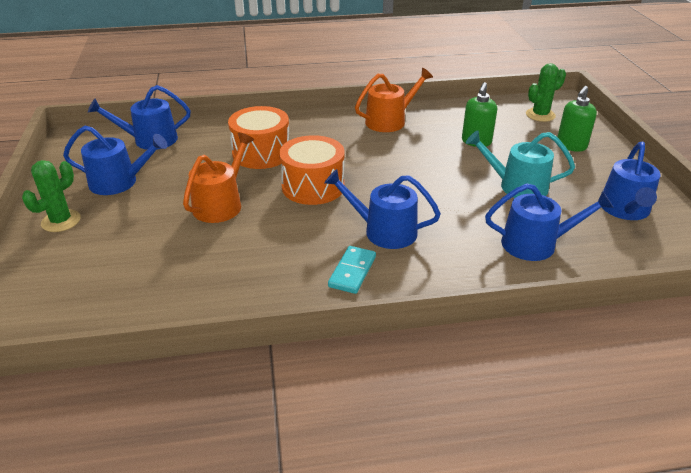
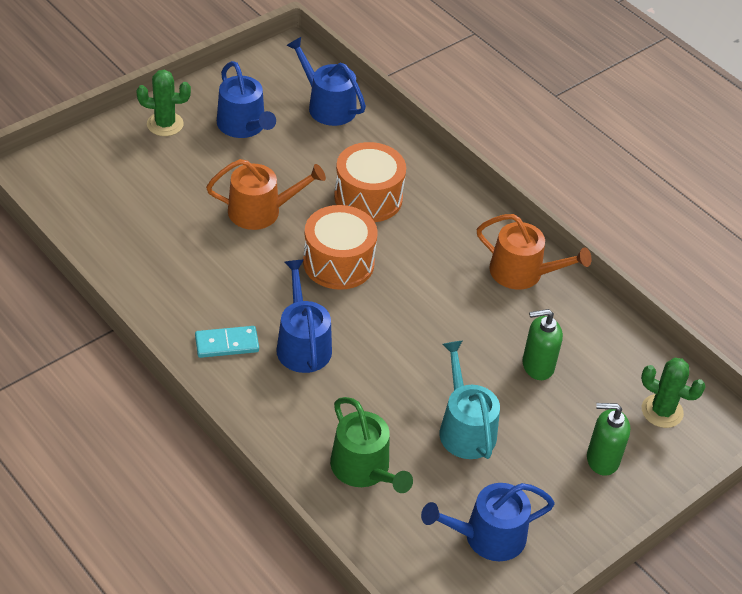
camera: 55 degrees right, 10 degrees up
blue watering can [485,183,614,261] -> green watering can [330,397,413,493]

